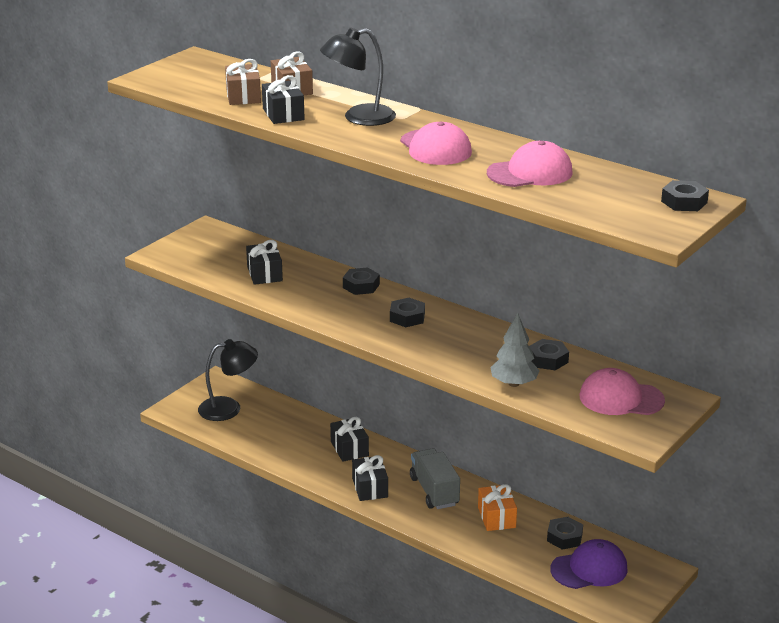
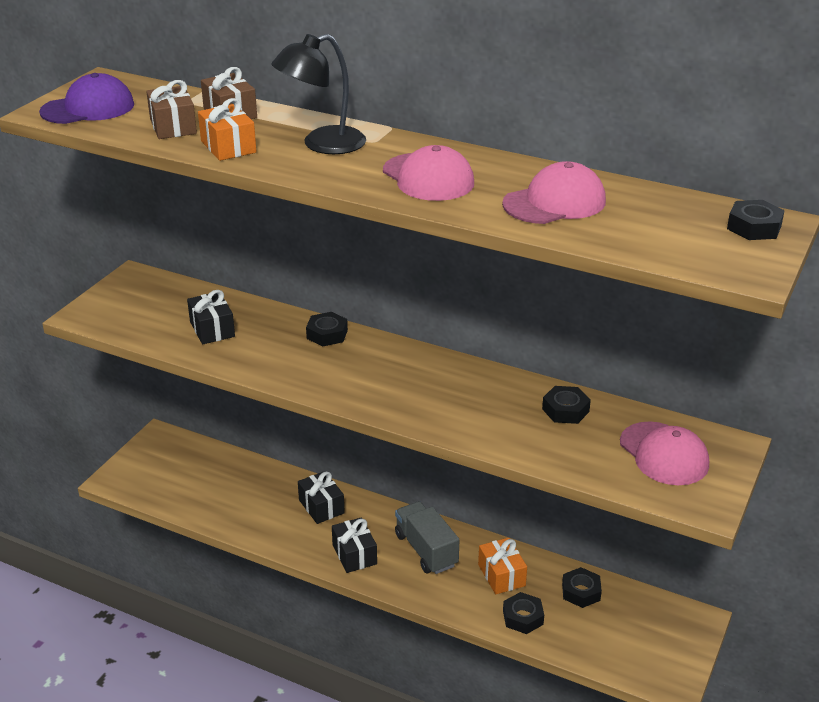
camera: 10 degrees left, 5 degrees up
black lamp [198,339,258,421] -> none
black gift [262,75,305,124] -> orange gift [198,98,257,161]
black nut [390,298,425,327] -> black nut moved to [503,592,544,634]
grey tree [490,312,540,387] -> none
purple cap [550,539,628,589] -> purple cap moved to [39,73,134,124]
pink cap [579,368,665,415] -> pink cap turned 120 degrees counterclockwise [620,421,709,485]

